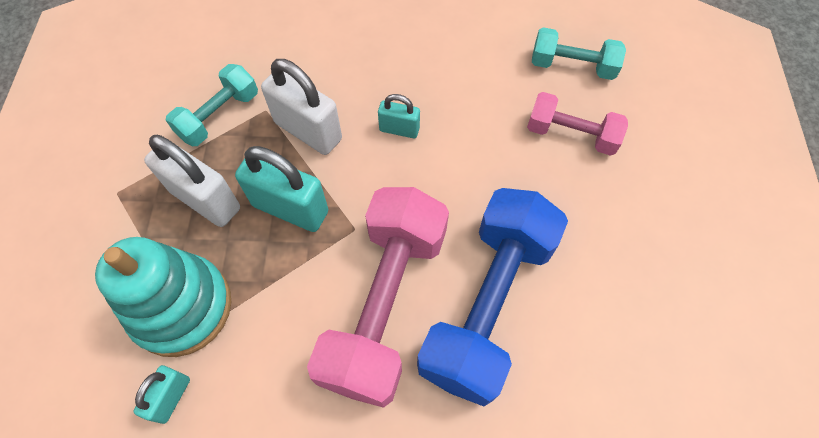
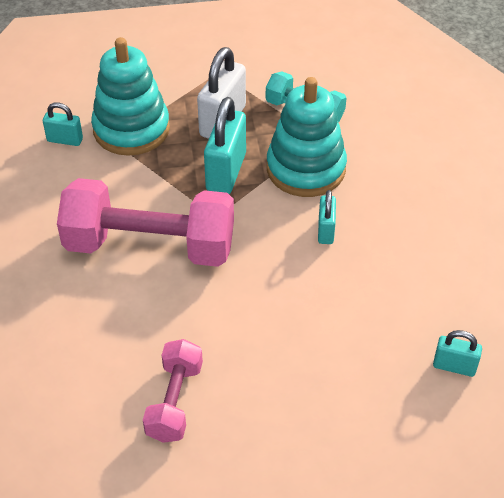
camera: 80 degrees right, 15 degrees down
white padlock [261,59,342,155] -> turquoise stacking toy [267,77,347,197]
blue dumbbell [417,188,568,406] -> none
pink dumbbell [527,92,628,156] -> pink dumbbell moved to [143,339,203,443]
turquoise dumbbell [532,27,626,80] -> turquoise padlock [433,330,482,377]

